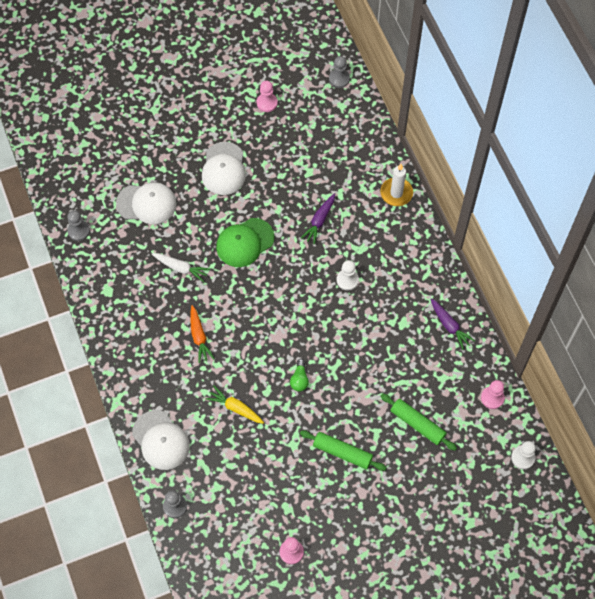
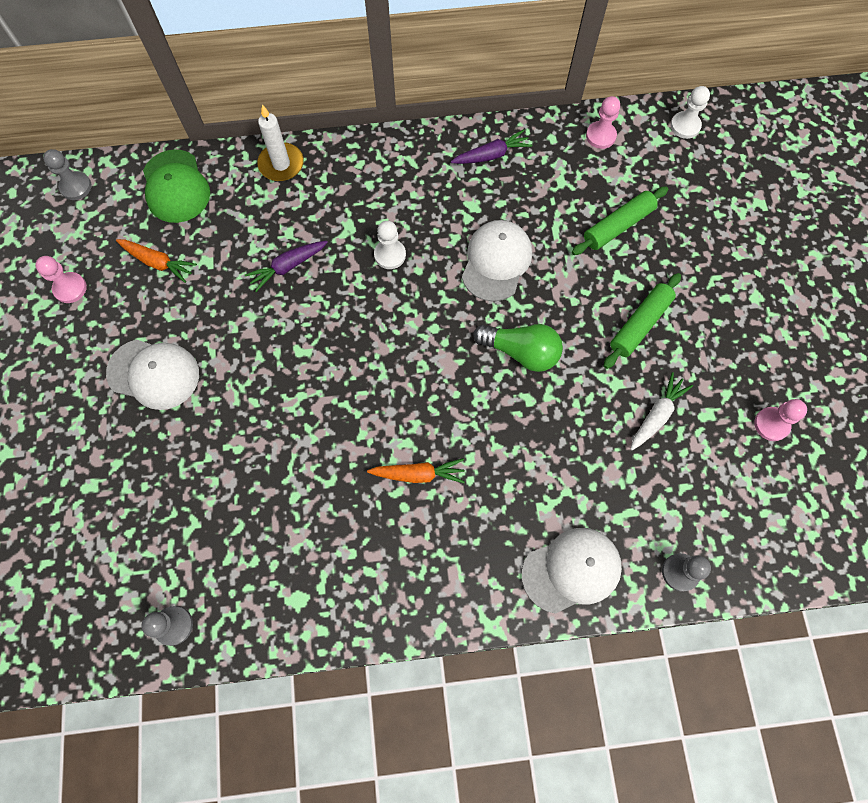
camera: 75 degrees left, 5 degrees up
white cap [116,182,177,224] -> white cap moved to [462,220,532,301]
white carrot [152,253,210,282] -> white carrot moved to [630,372,693,451]
yellow carrot [206,386,264,424] -> none
green cap [216,218,275,267] -> green cap moved to [143,149,210,223]
green light bulb [290,359,309,392] -> green light bulb [473,324,563,372], size x1.71
purple carrot [301,194,335,245] -> purple carrot turned 105 degrees clockwise [245,241,328,292]
none -> orange carrot [116,239,197,283]

